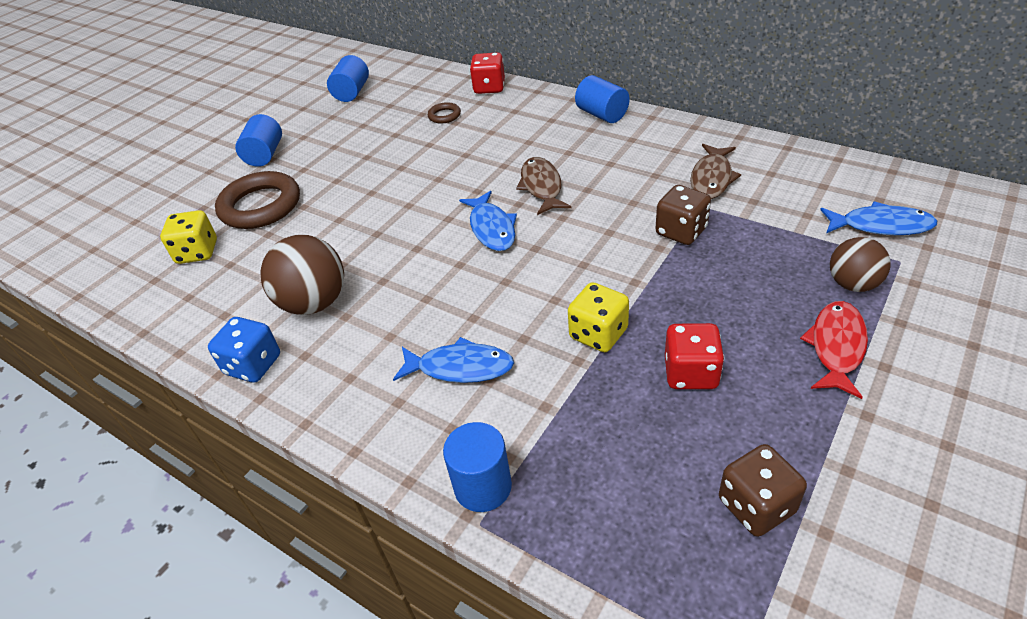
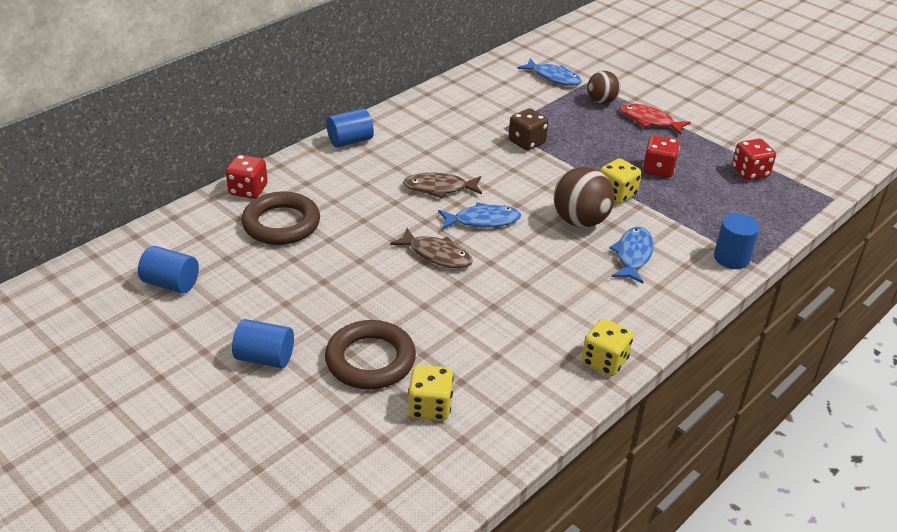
camera: 85 degrees left, 5 degrees down
blue dice [208,317,280,383] -> yellow dice [582,319,633,376]
brown ball [260,235,344,315] -> brown ball moved to [554,167,615,228]
brown ring [428,102,461,123] -> brown ring [242,191,320,245], size x2.21
brown fish [690,144,741,199] -> brown fish moved to [390,228,473,268]
brown dice [719,444,807,537] -> red dice [732,139,776,180]
blue fish [820,201,937,235] -> blue fish turned 105 degrees clockwise [517,58,582,86]

